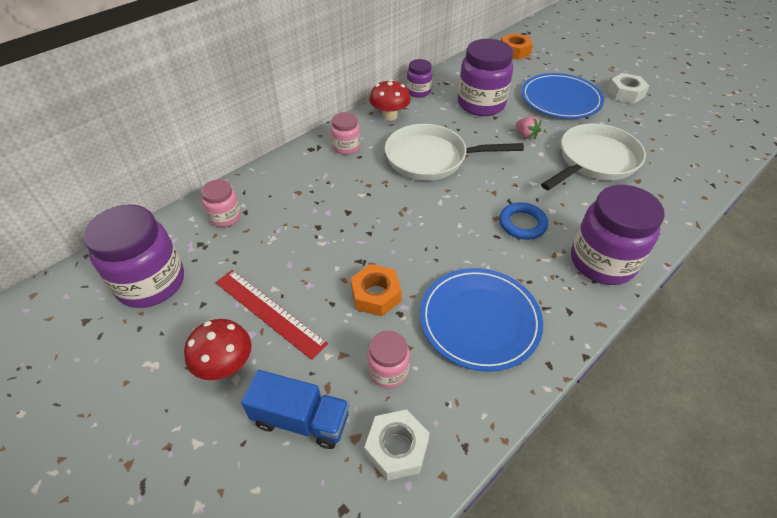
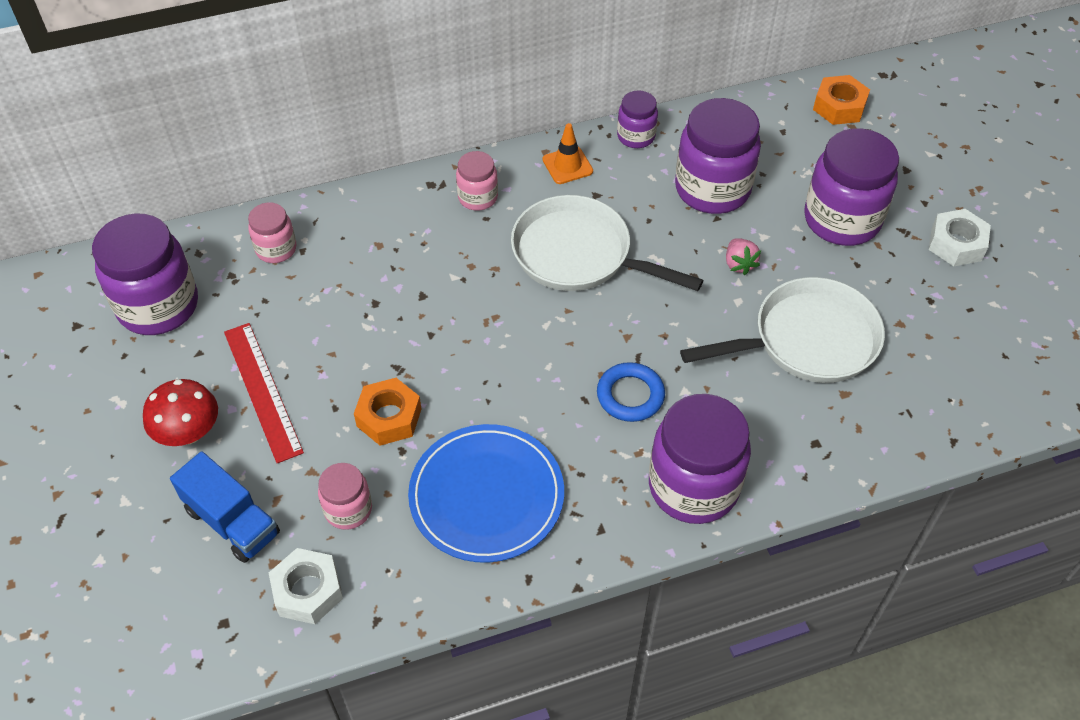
camera: 25 degrees right, 5 degrees up
red mushroom [369,79,411,121] -> orange traffic cone [543,123,593,184]
blue plate [521,73,604,119] -> purple jar [804,128,899,246]

